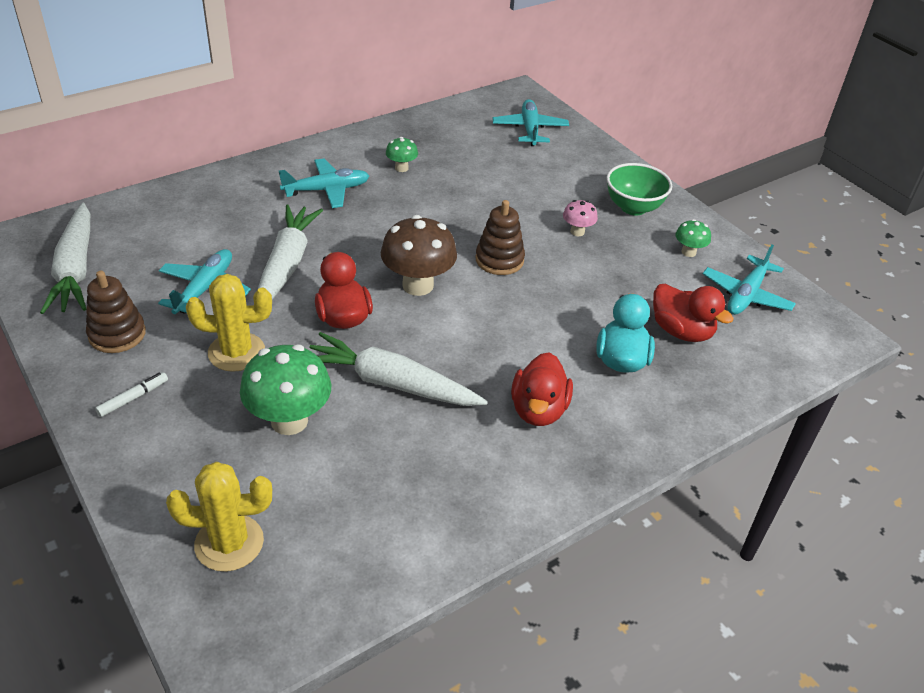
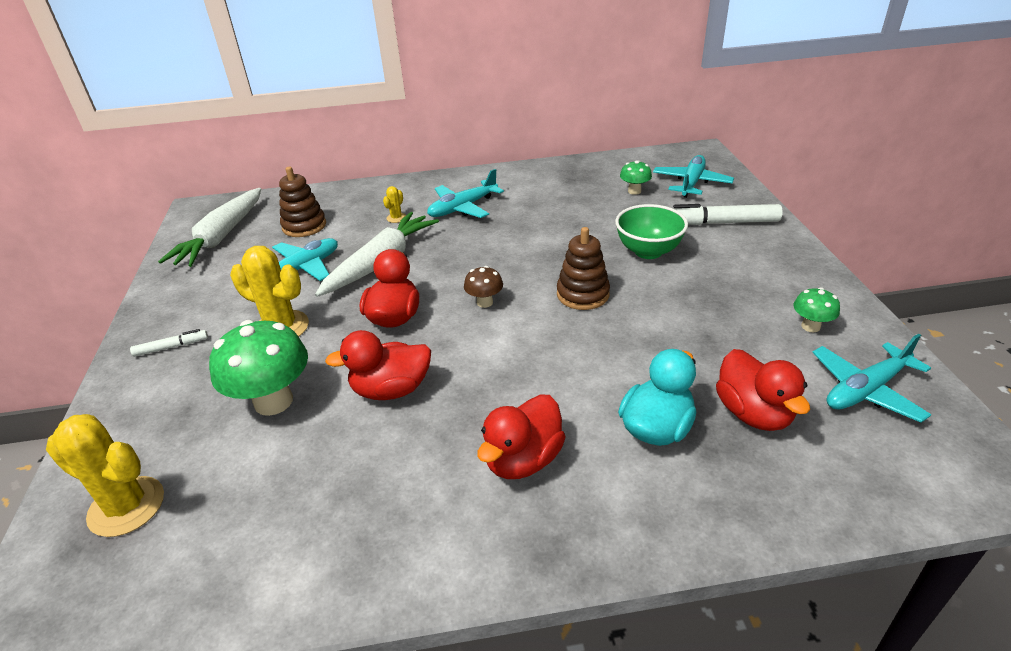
camera: 30 degrees right, 5 degrees down
brown stacking toy [86,271,146,353] -> brown stacking toy moved to [279,167,326,237]
turquoise plane [279,159,369,208] -> turquoise plane turned 135 degrees clockwise [427,169,504,218]
white carrot [309,332,488,406] -> red duck [325,330,431,400]
brown mushroom [381,215,457,296] -> brown mushroom [464,266,503,308], size x0.50
green mushroom [386,137,418,172] -> green mushroom moved to [620,160,652,195]
pink mushroom [563,200,598,236] -> none
green bowl [606,163,672,216] -> green bowl moved to [615,204,688,259]
none -> yellow cactus [383,186,406,223]
none -> white marker [673,204,783,225]

